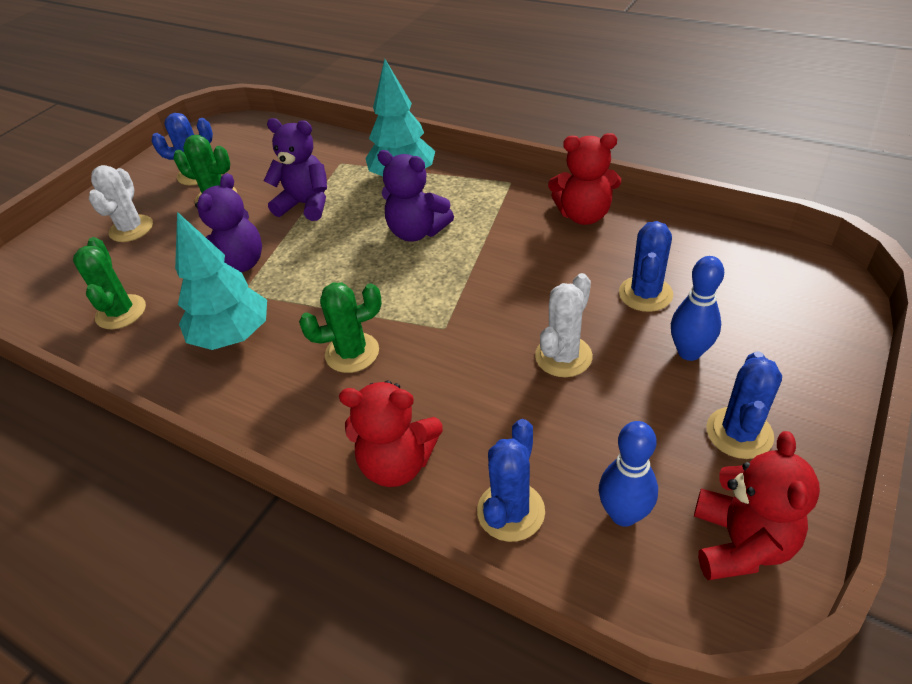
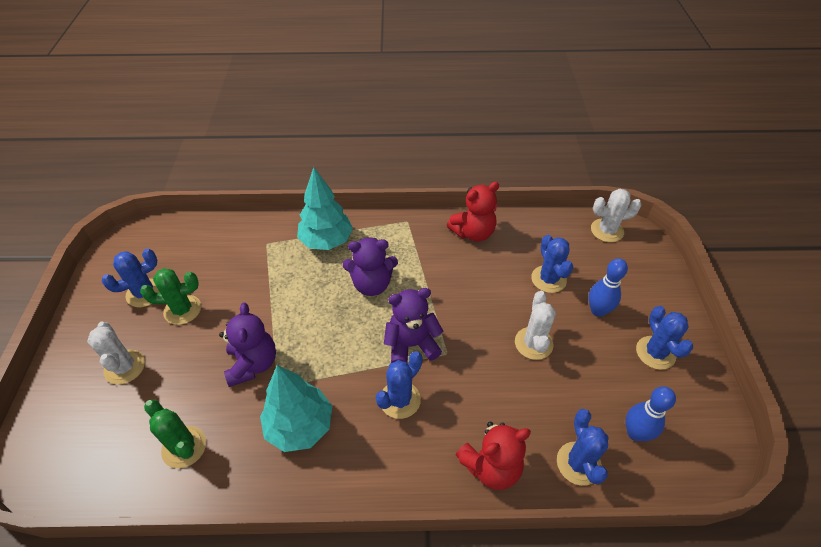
camera: 35 degrees left, 5 degrees up
purple teddy bear [264,118,327,221] -> purple teddy bear moved to [384,288,443,363]
green cactus [299,282,382,373] -> blue cactus [376,351,423,419]
red teddy bear [694,431,820,580] -> none
none -> white cactus [591,189,642,242]

